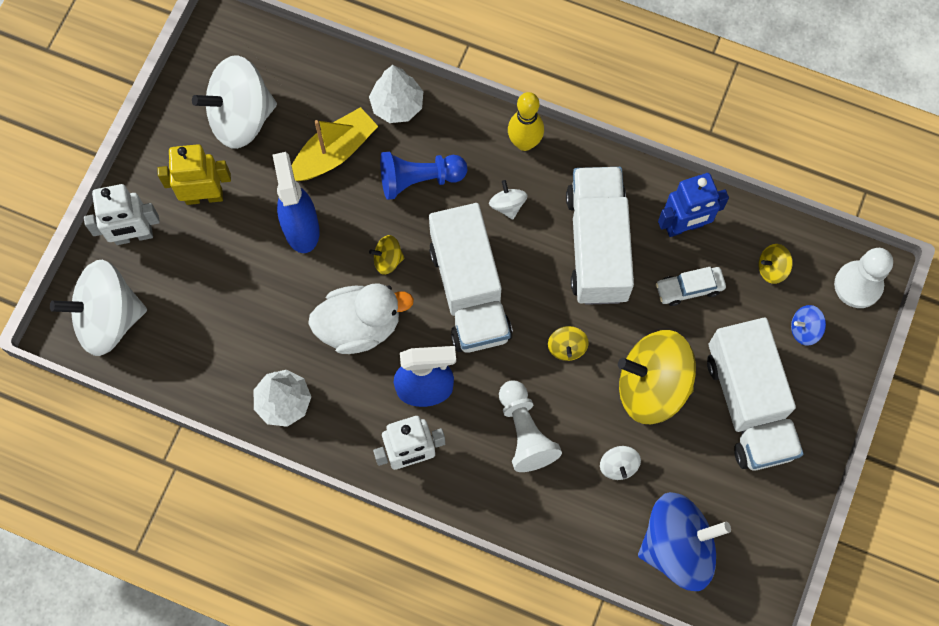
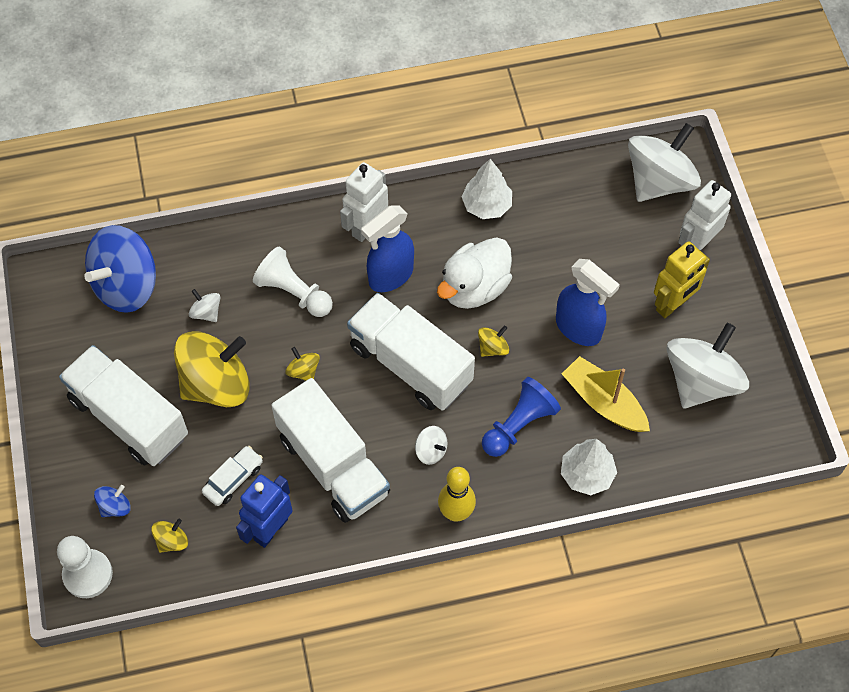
camera: 145 degrees right, 10 degrees down
yellow boat [292,107,378,181] -> yellow boat turned 120 degrees clockwise [562,356,650,432]

